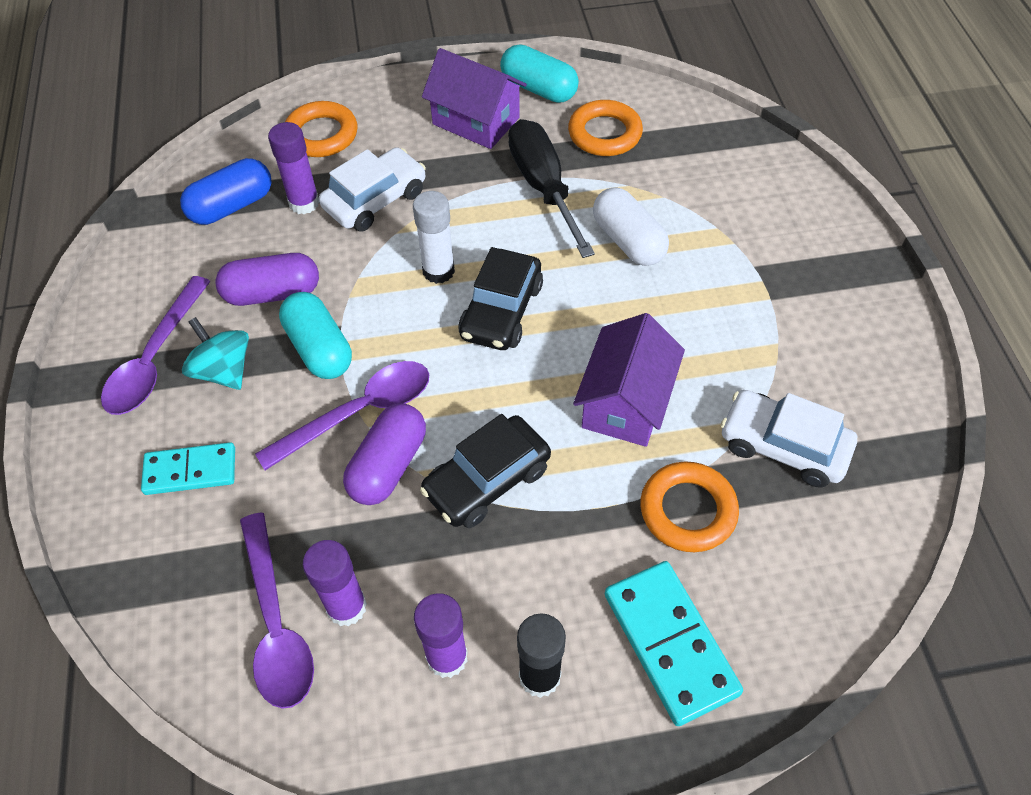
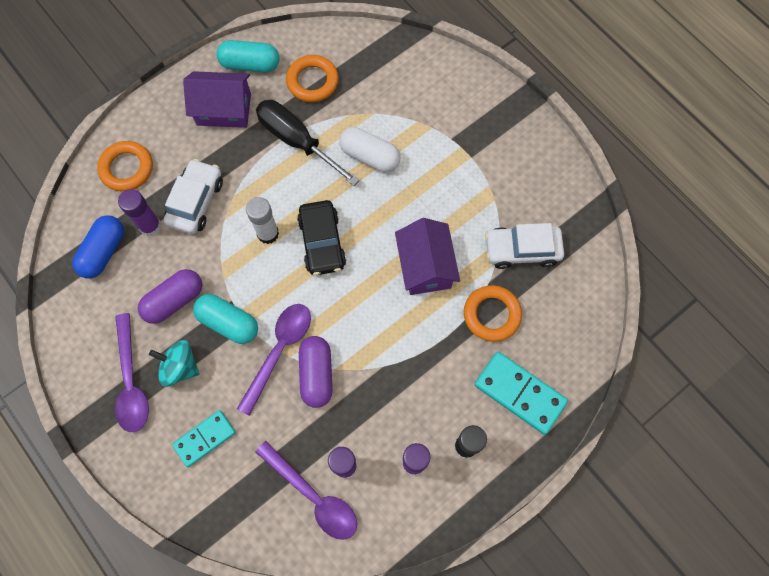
camera: 30 degrees left, 15 degrees up
black car [420,414,551,528] -> none

